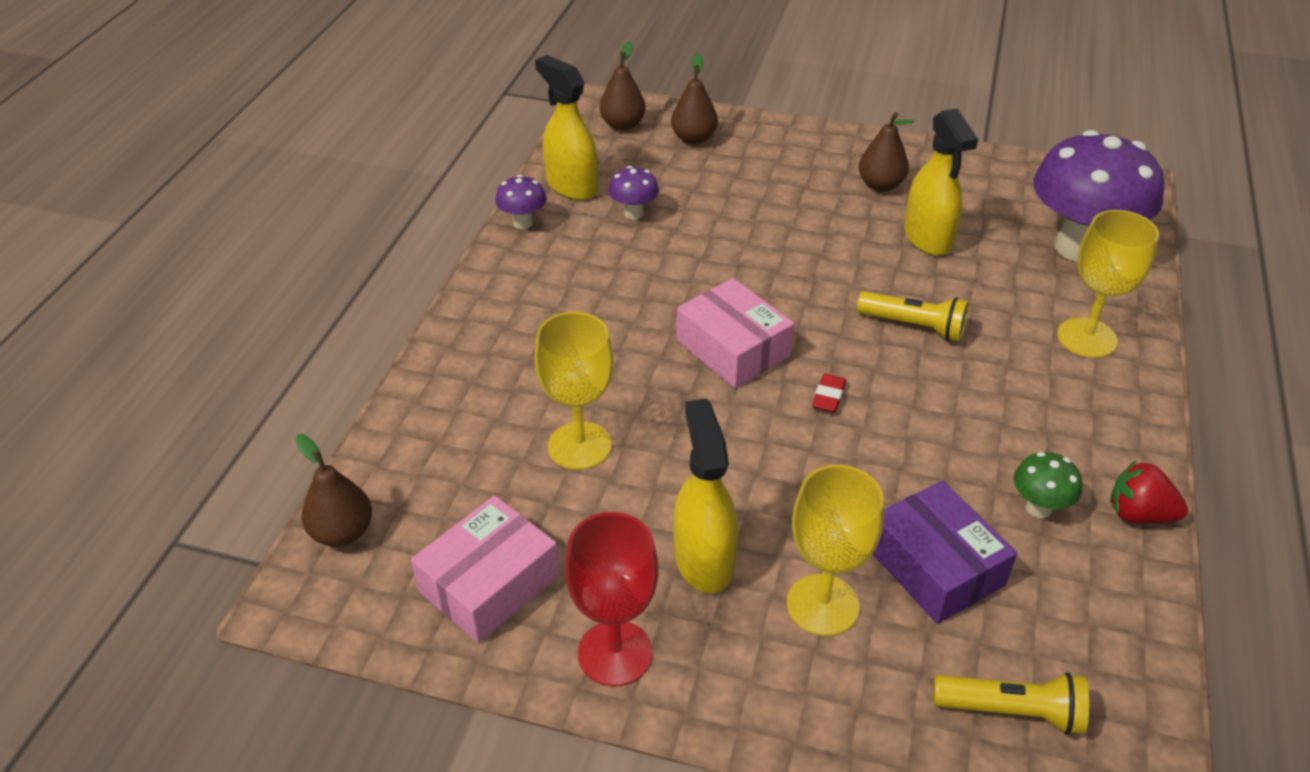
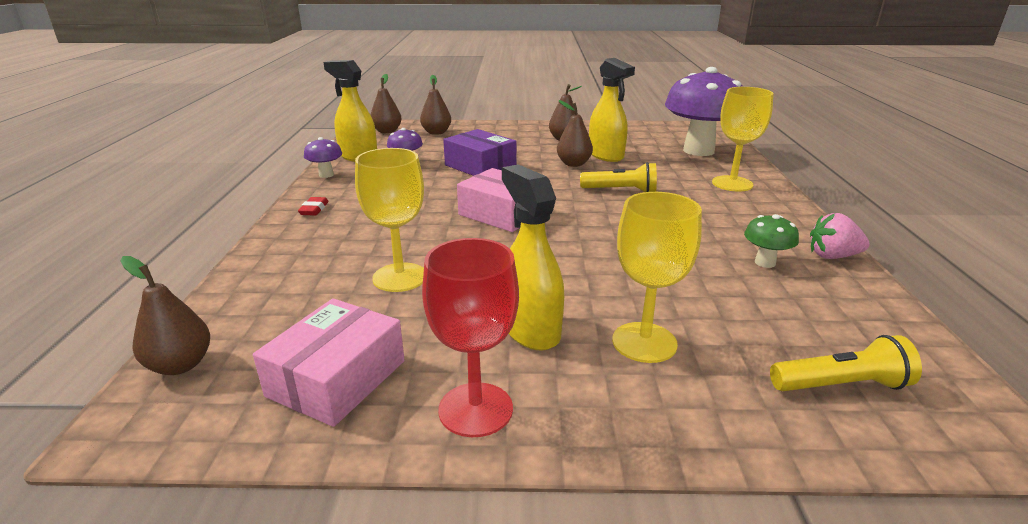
camera: 15 degrees left, 15 degrees down
red eraser [812,374,846,413] -> red eraser moved to [298,197,329,216]
purple box [873,480,1017,624] -> purple box moved to [443,129,517,176]
red strawberry [1110,460,1188,524] -> pink strawberry [810,213,870,259]
none -> brown pear [557,100,593,167]

